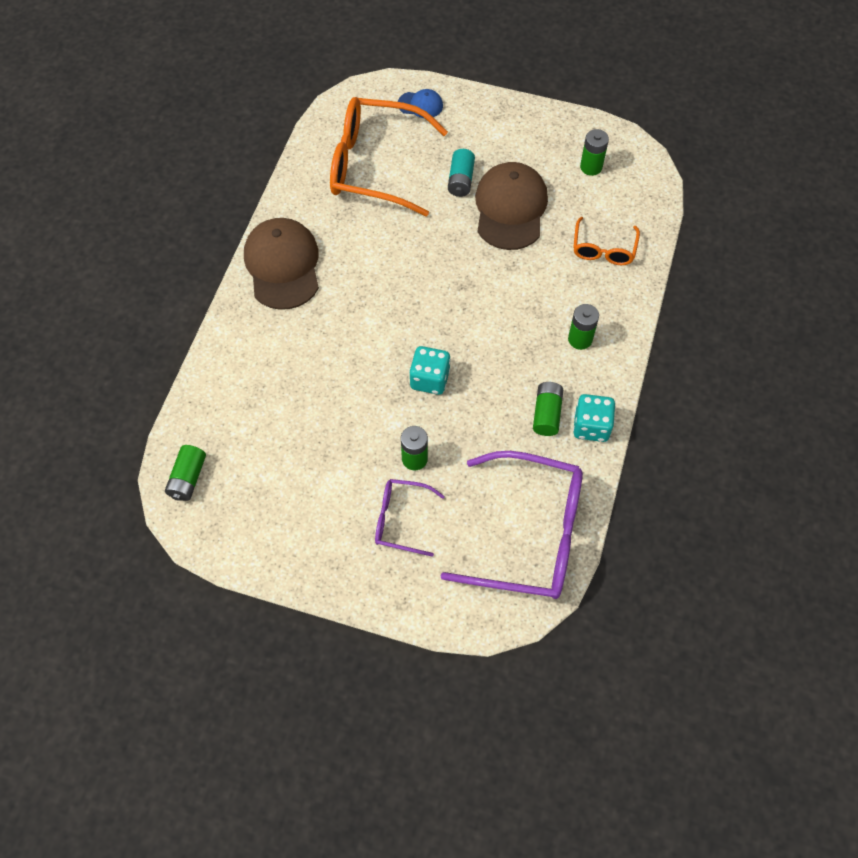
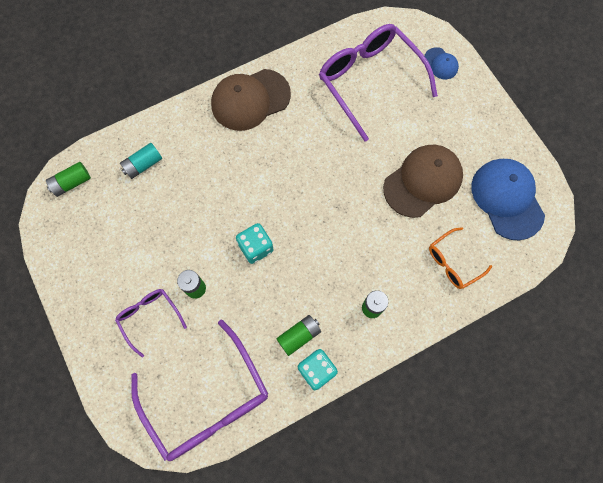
camera: 45 degrees right, 10 degrees up
brown cap [244,218,319,310] -> brown cap turned 150 degrees counterclockwise [211,69,291,131]
orange glasses [330,97,448,217] -> purple glasses [319,24,438,141]
turquoise battery [448,149,475,197] -> turquoise battery moved to [120,143,162,179]
green battery [580,129,609,176] -> blue cap [471,159,545,240]

